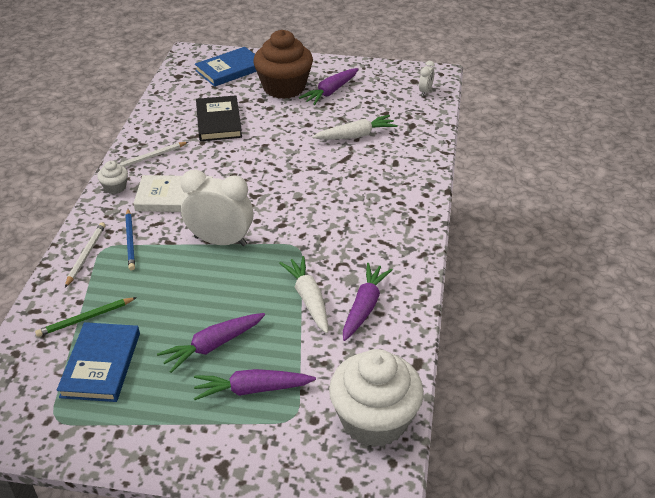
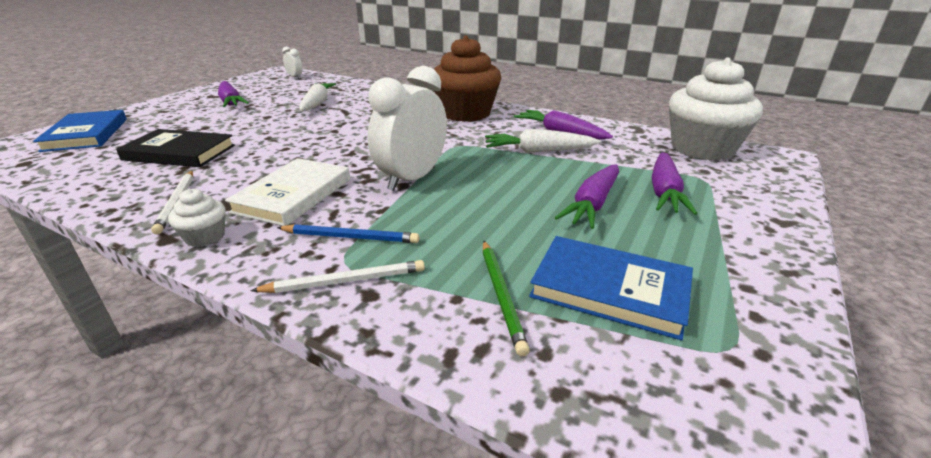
camera: 70 degrees left, 10 degrees down
white pencil [65,222,105,287] -> white pencil turned 135 degrees clockwise [250,260,425,293]
purple carrot [157,313,265,373] -> purple carrot turned 45 degrees clockwise [555,164,619,229]
brown cupcake [253,30,313,99] -> brown cupcake moved to [434,35,501,122]

